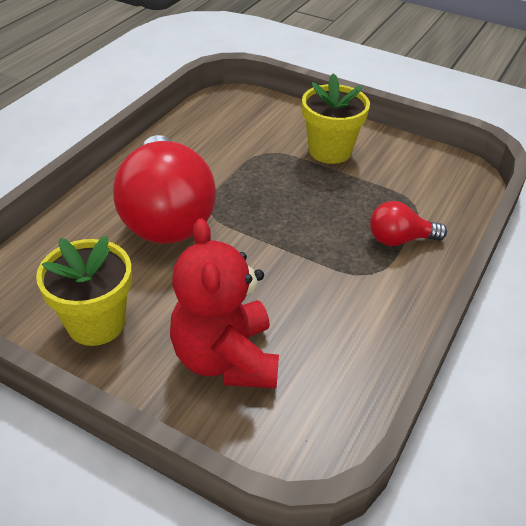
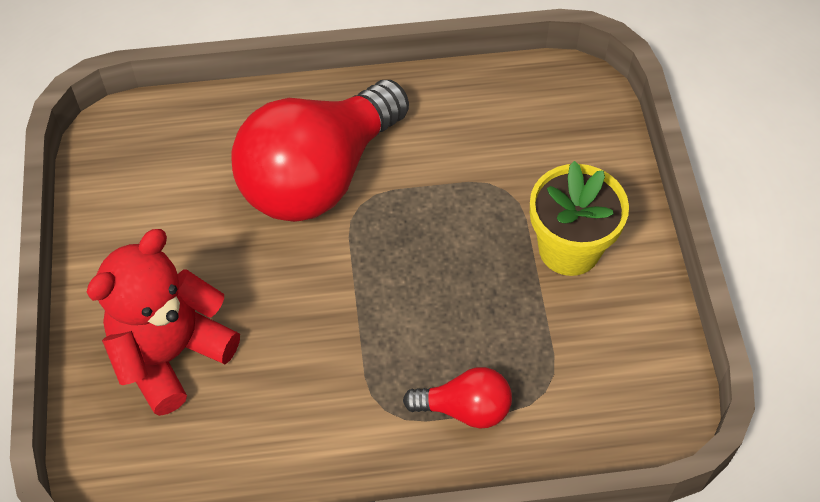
camera: 55 degrees right, 15 degrees up
yellow flower pot [36,236,132,346] -> none
red light bulb [370,201,447,246] -> red light bulb turned 135 degrees clockwise [403,367,512,428]

